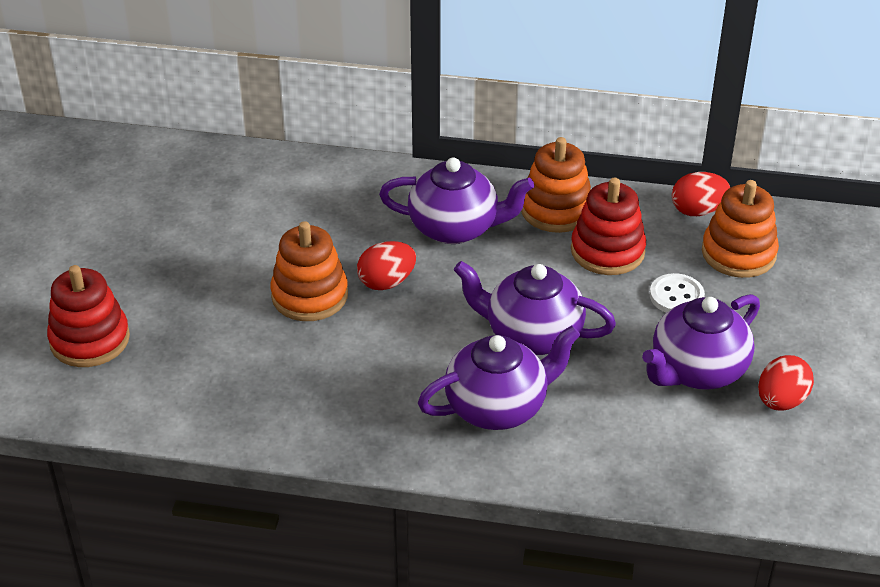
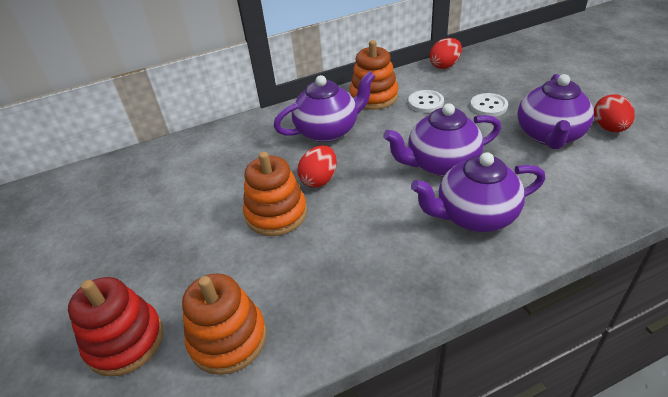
camera: 30 degrees left, 0 degrees up
purple teapot [418,325,580,430] -> purple teapot turned 135 degrees counterclockwise [411,152,545,232]
red stacking toy [571,178,646,275] -> white button [408,90,444,113]
orange stacking toy [702,180,779,278] -> orange stacking toy moved to [182,274,266,375]

